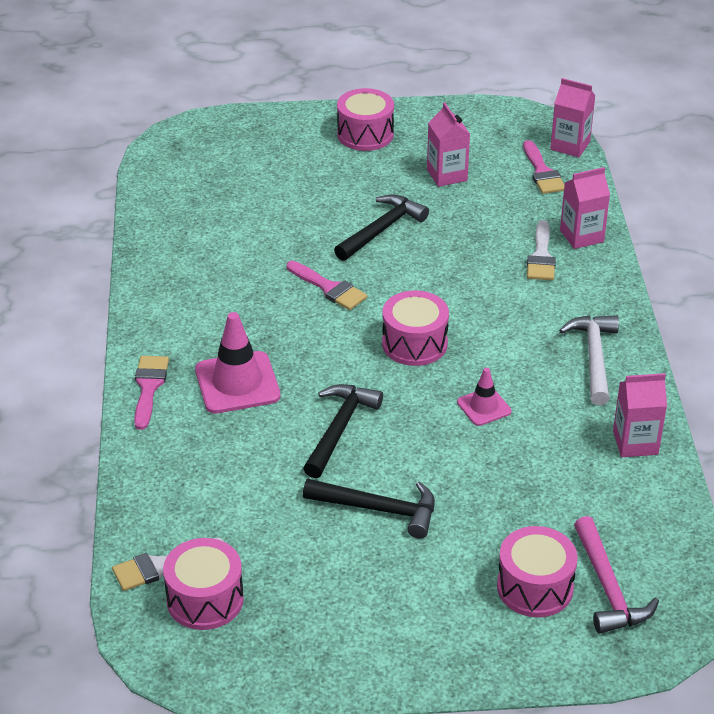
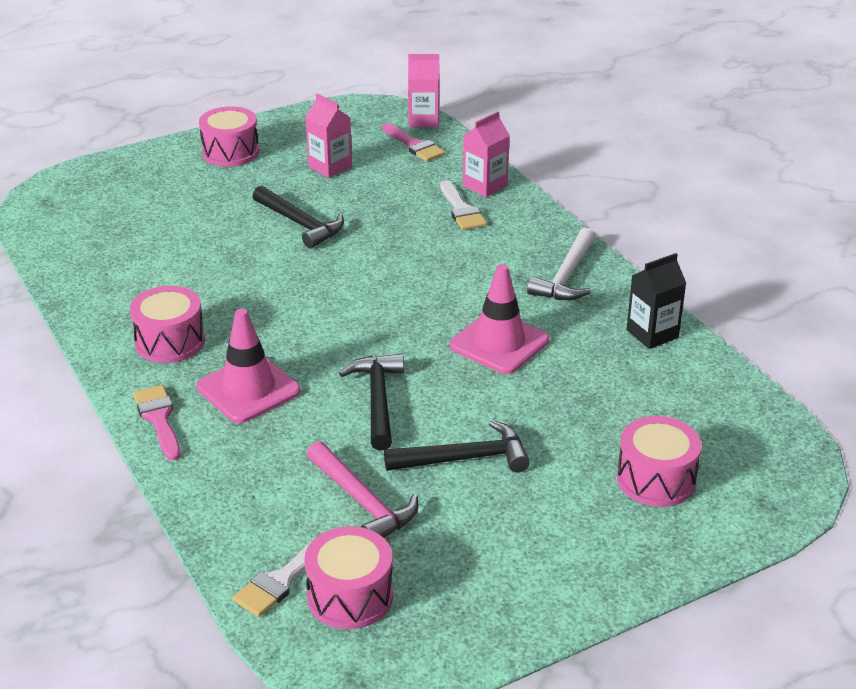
camera: 25 degrees left, 5 degrees down
pink brush [287,261,367,310] -> none
black hammer [334,195,429,261] -> black hammer turned 120 degrees clockwise [252,186,344,248]
pink drum [382,290,449,366] -> pink drum moved to [130,286,205,363]
pink traffic cone [457,368,511,426] -> pink traffic cone [450,264,549,374], size x1.78
white hammer [559,315,619,405] -> white hammer turned 135 degrees counterclockwise [527,228,595,300]
pink hammer [574,516,659,634] -> pink hammer moved to [307,441,418,538]
pink carton [613,373,667,457] -> black carton [626,253,686,349]

